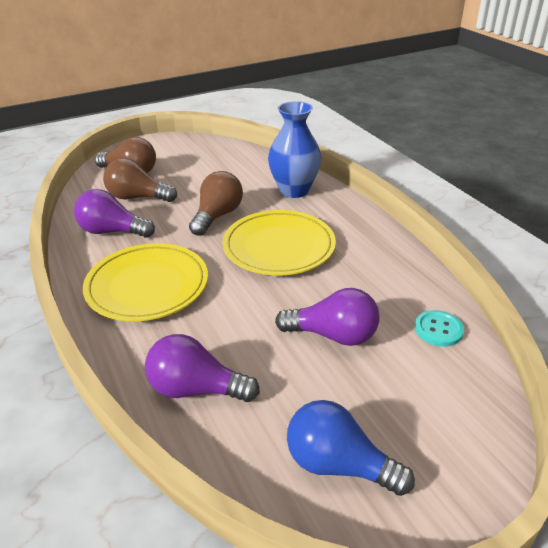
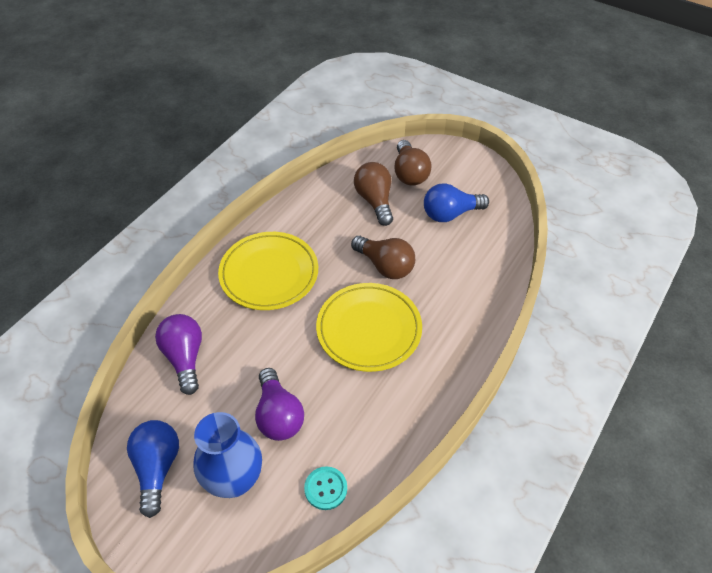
camera: 60 degrees right, 15 degrees up
purple light bulb [74,189,155,238] -> none
brown light bulb [189,171,243,236] -> brown light bulb turned 45 degrees clockwise [351,236,415,279]
blue vase [268,101,321,198] -> blue vase moved to [193,412,262,498]
none -> blue light bulb [424,183,489,222]

